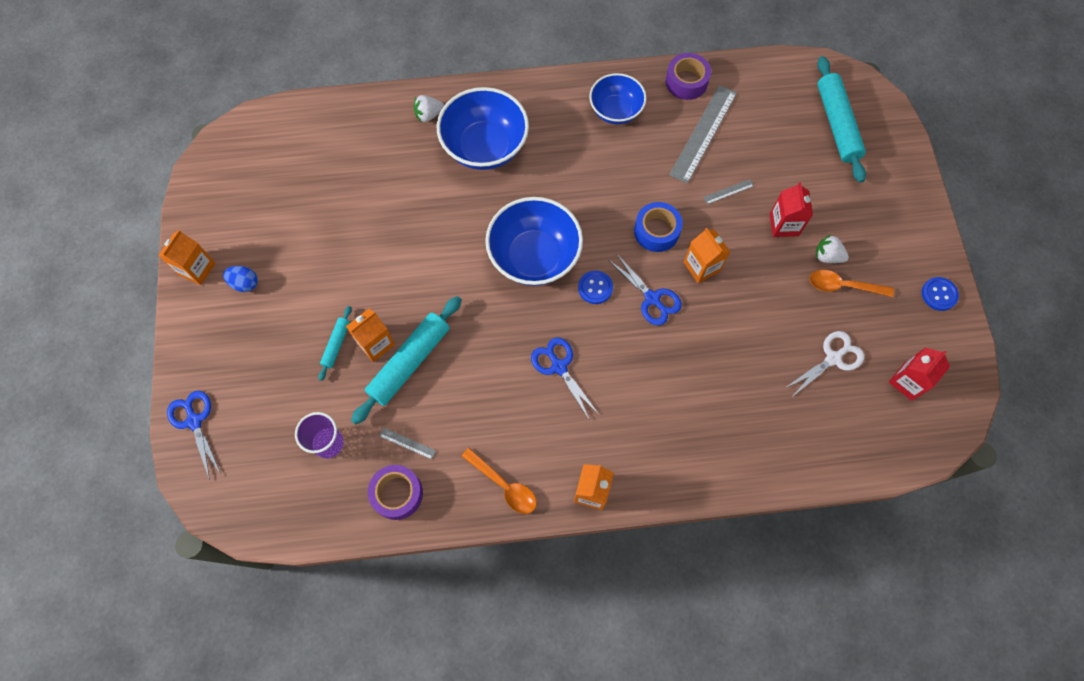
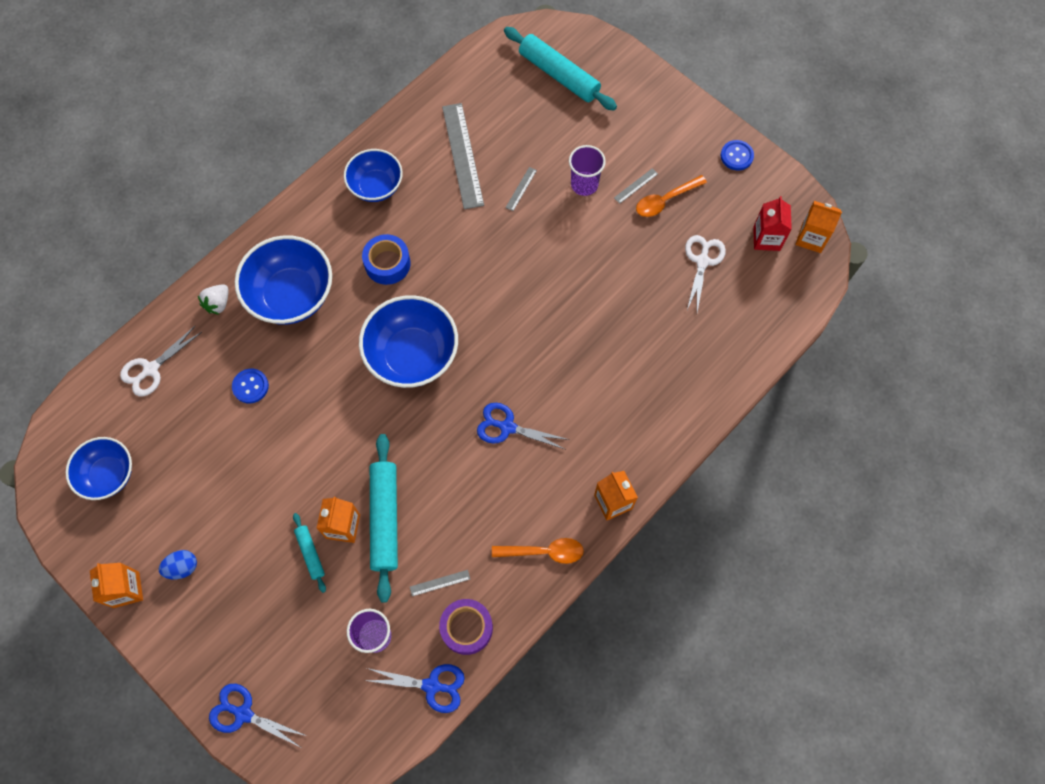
camera: 40 degrees left, 0 degrees up
blue button [578,271,613,304] -> blue button moved to [232,369,269,403]
blue scissors [609,253,682,325] -> blue scissors moved to [363,664,465,713]
blue tape [634,202,683,252] -> blue tape moved to [362,234,411,285]
purple tape [666,53,711,100] -> none
orange carton [684,228,730,283] -> orange carton moved to [796,201,842,253]
red carton [770,182,813,237] -> purple cup [569,145,606,196]
white strawberry [816,234,849,263] -> grey ruler [614,168,658,204]
none -> blue bowl [66,437,132,500]
none -> white scissors [120,325,202,396]

